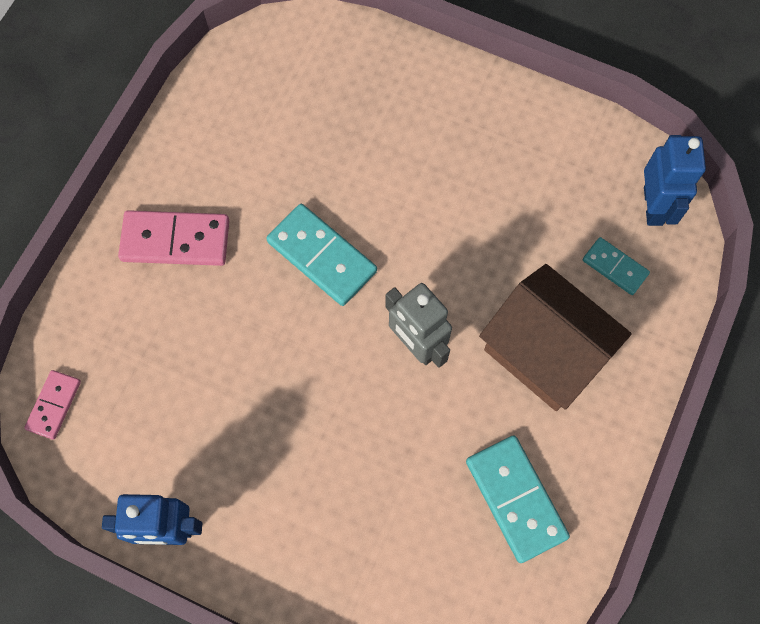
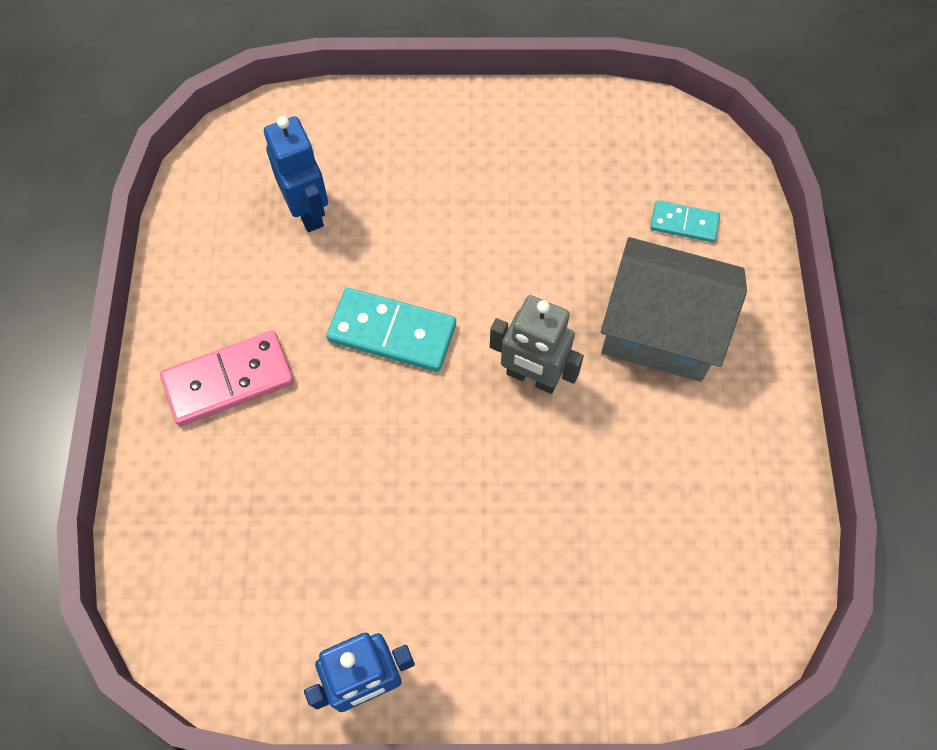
camera: 25 degrees left, 5 degrees down
pink domino [24,370,81,440] -> none
turquoise domino [466,435,570,563] -> none
brown house [479,264,632,411] -> grey house [601,237,747,382]
blue robot [644,135,706,226] -> blue robot moved to [264,116,328,232]

